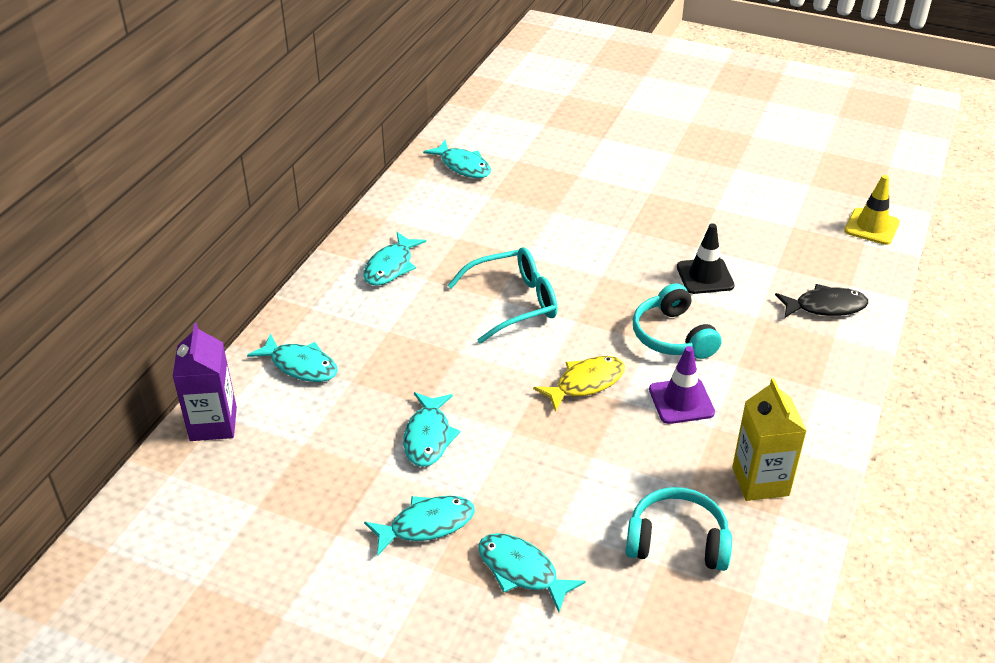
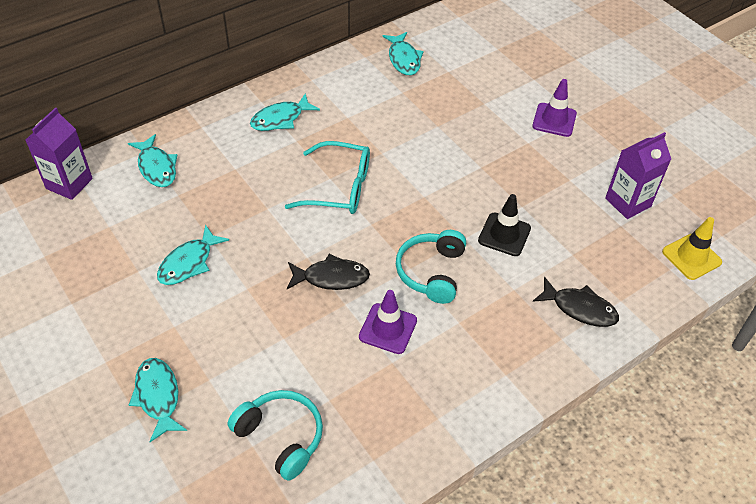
camera: 30 degrees right, 10 degrees up
turquoise fish [364,496,475,556] -> none
yellow fish [533,356,625,412] -> black fish [287,254,370,290]
yellow carton [732,378,807,501] -> none
none -> purple traffic cone [532,79,577,137]
none -> purple carton [605,132,671,219]

